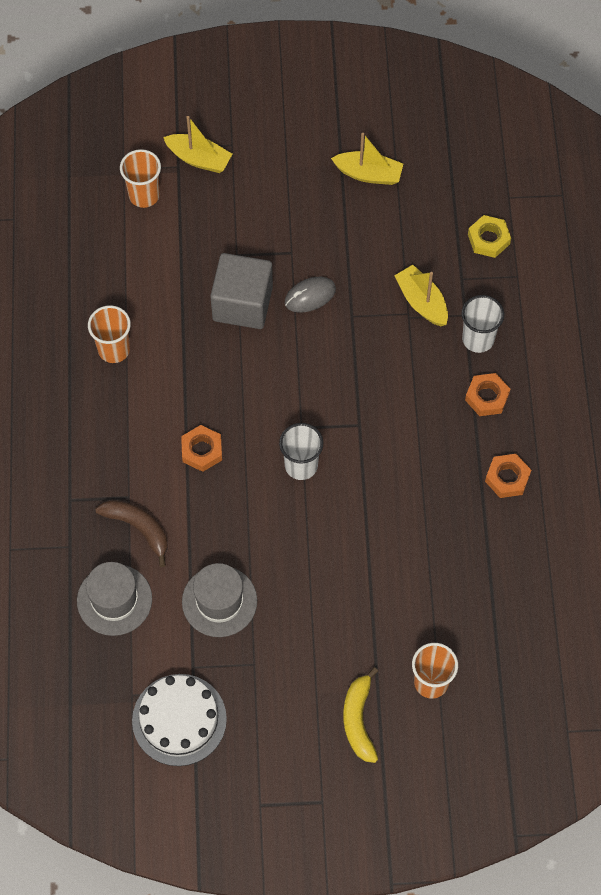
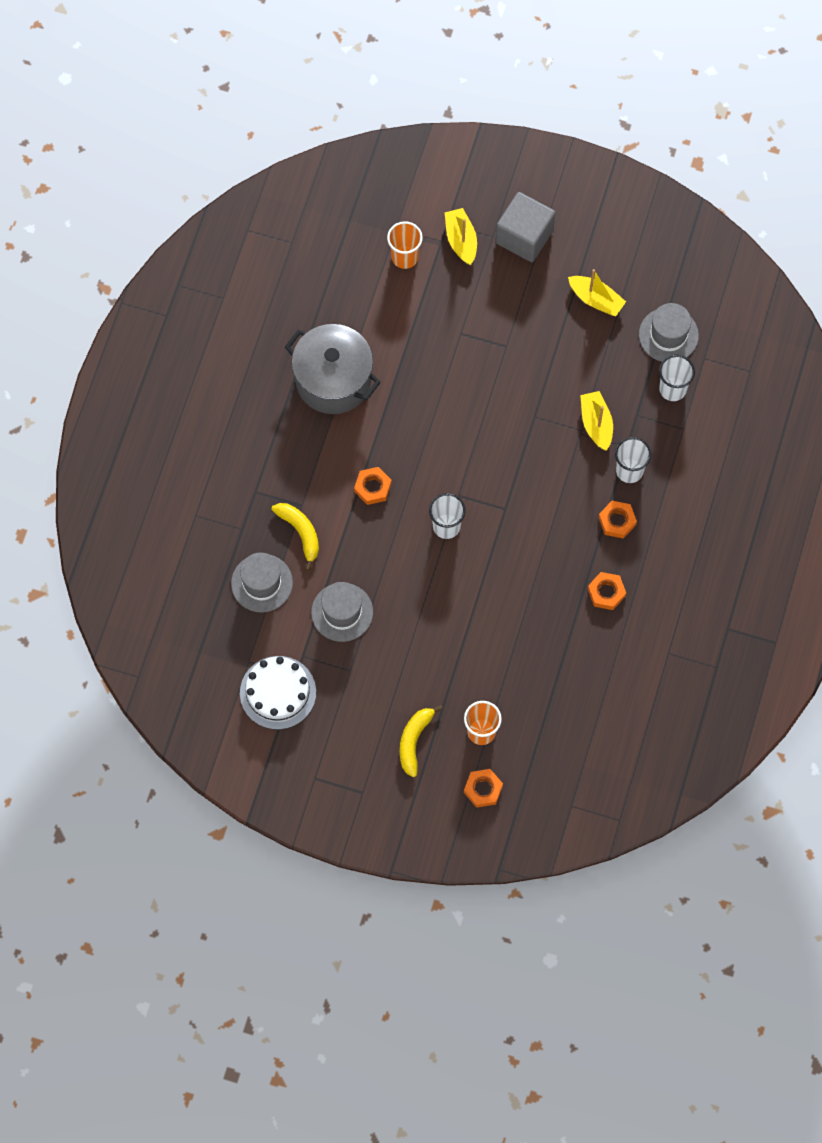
camera: 20 degrees right, 5 degrees up
orange cup [88,305,131,363] -> grey pot [285,324,381,414]
brown banana [95,500,168,567] -> yellow banana [271,503,319,570]
yellow boat [163,116,232,173] -> yellow boat turned 150 degrees counterclockwise [445,208,477,265]
grey cube [210,253,273,329] -> grey cube moved to [496,192,555,262]
grey mouse [285,277,336,313] -> none
yellow nut [468,215,511,258] -> white cup [659,355,695,401]
none -> orange nut [464,769,503,808]
none -> grey hat [639,303,699,362]

